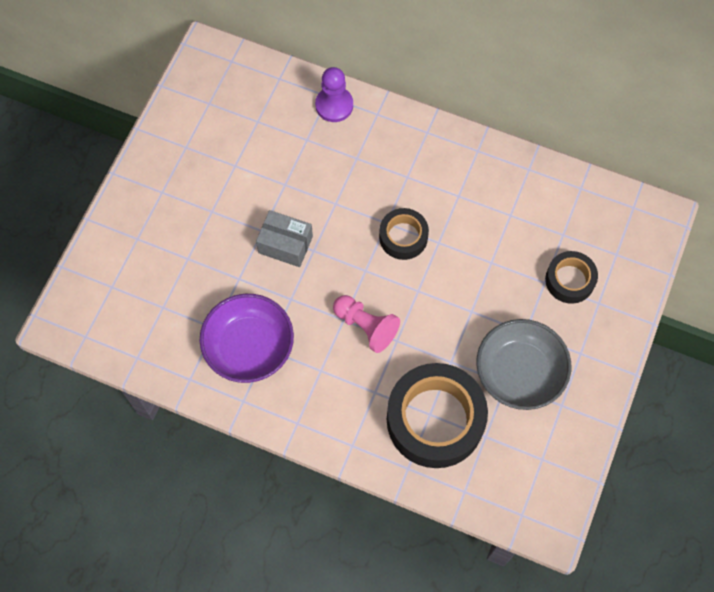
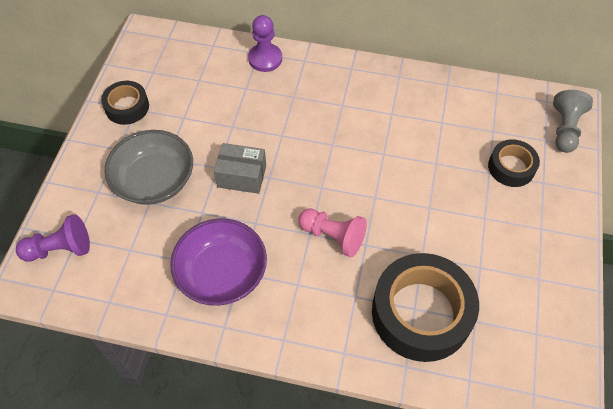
camera: 10 degrees left, 10 degrees down
black tape [379,208,429,260] -> black tape moved to [101,81,149,125]
grey bowl [476,319,571,410] -> grey bowl moved to [104,130,193,205]
none -> purple pawn [16,214,90,261]
none -> grey pawn [553,90,593,153]

